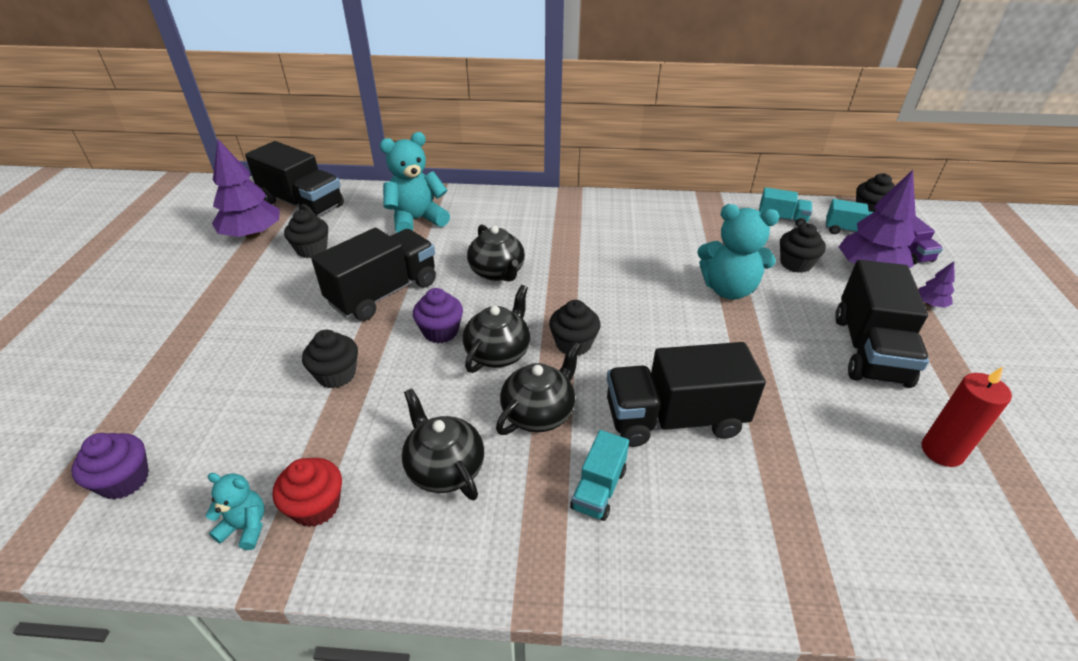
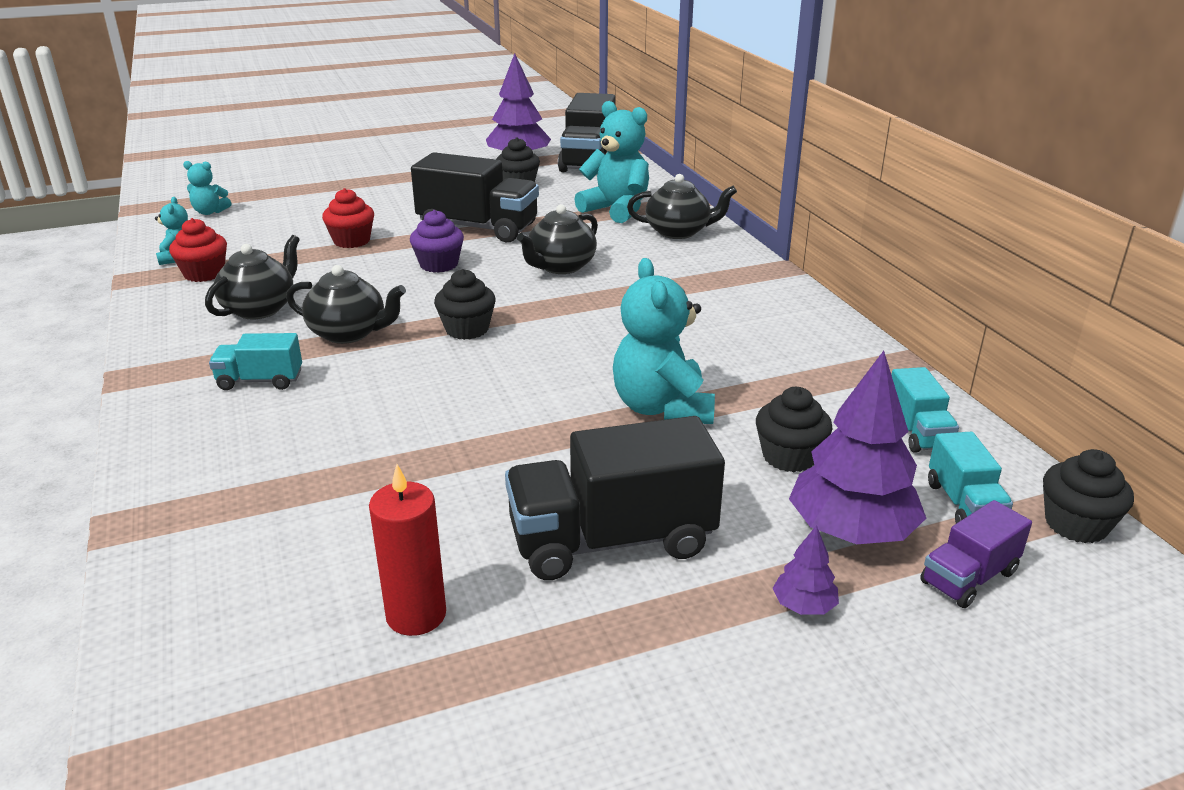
camera: 65 degrees right, 10 degrees down
purple cupcake [71,433,149,499] -> turquoise teddy bear [183,161,231,215]
black cupcake [302,330,358,388] -> red cupcake [322,188,374,248]
black teapot [463,285,530,373] -> black teapot moved to [627,174,737,239]
black truck [607,342,766,447] -> none

